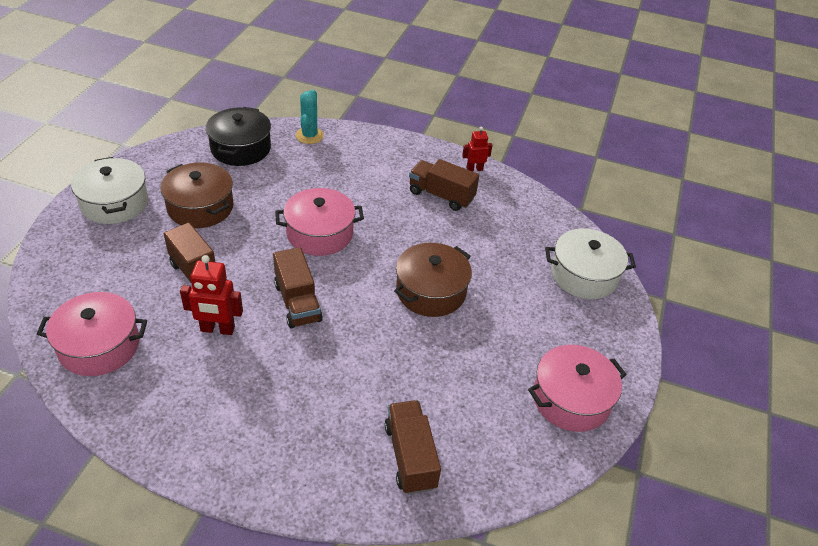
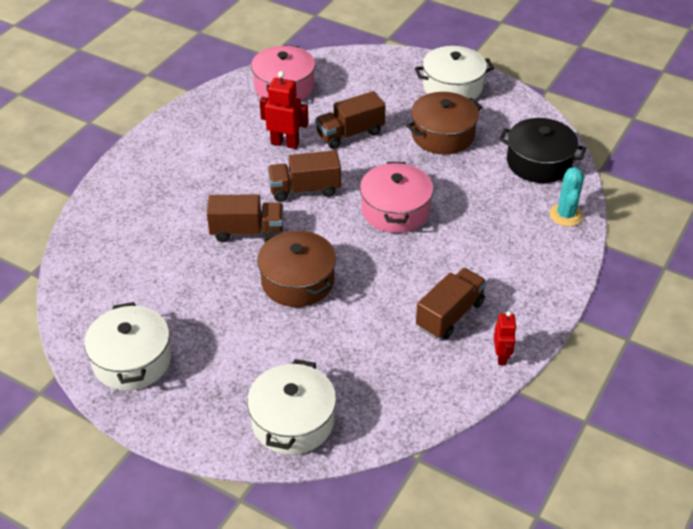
camera: 105 degrees right, 0 degrees up
red robot [180,255,243,335] -> red robot turned 90 degrees clockwise [260,71,309,149]
turquoise cactus [296,89,324,144] -> turquoise cactus turned 75 degrees clockwise [549,167,584,226]
brown truck [385,400,441,494] -> brown truck moved to [207,194,283,242]
pink pot [528,345,627,432] -> white pot [84,302,171,391]

